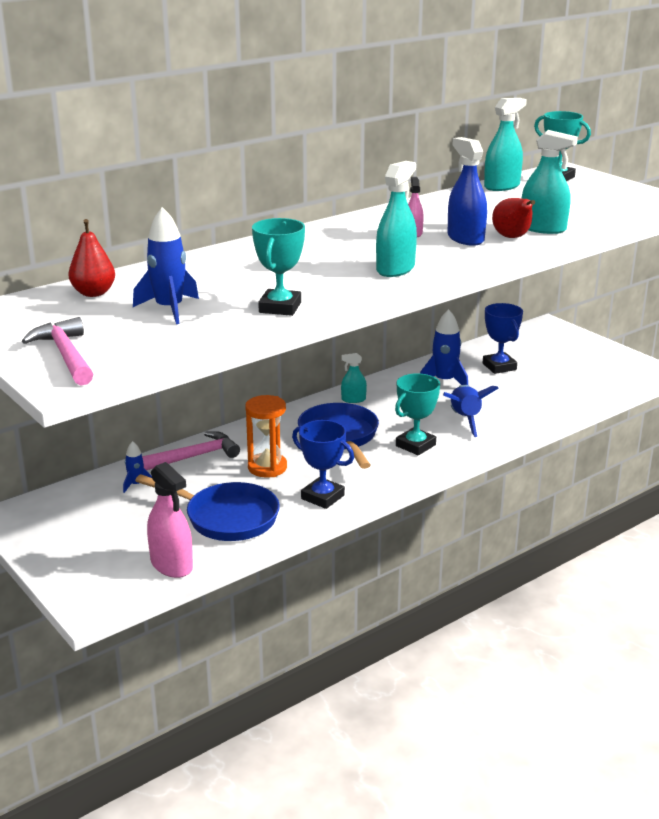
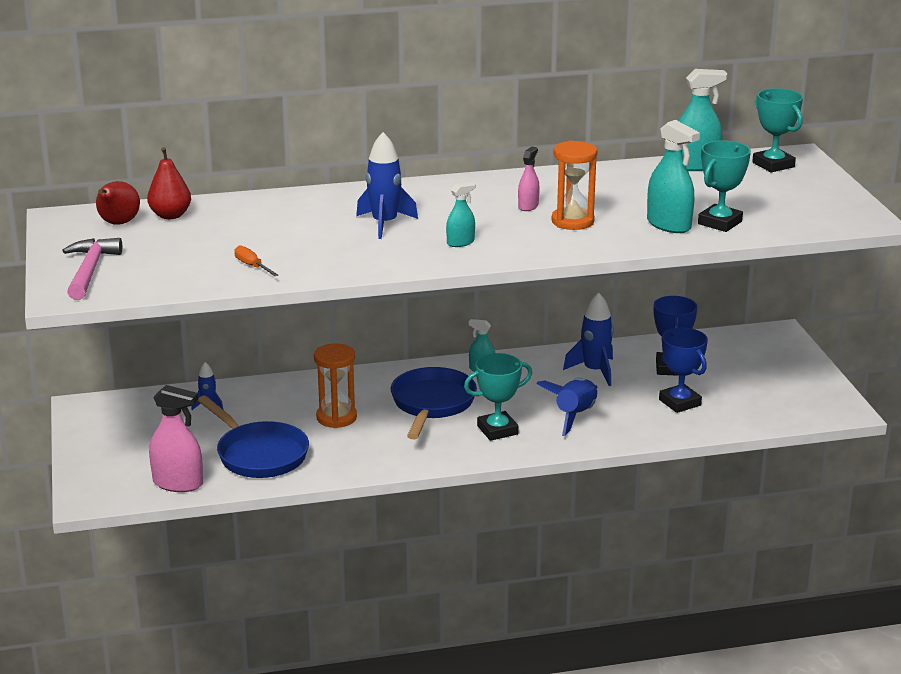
camera: 25 degrees right, 0 degrees up
blue rocket [133,207,199,324] -> blue rocket moved to [356,132,418,239]
pink hammer [142,431,240,470] -> none
pink spray bottle [147,462,193,578] -> pink spray bottle turned 60 degrees counterclockwise [149,385,203,492]
turquoise trophy [252,218,305,316] -> turquoise trophy moved to [698,140,751,232]
blue trophy [292,420,354,509] -> blue trophy moved to [659,328,708,413]
turquoise spray bottle [376,161,417,277] -> turquoise spray bottle [446,182,475,247], size x0.57
blue spray bottle [447,137,487,246] -> orange hourglass [552,140,597,230]
red pear [492,198,535,238] -> red pear moved to [96,181,140,225]
none -> orange screwdriver [234,245,278,276]

